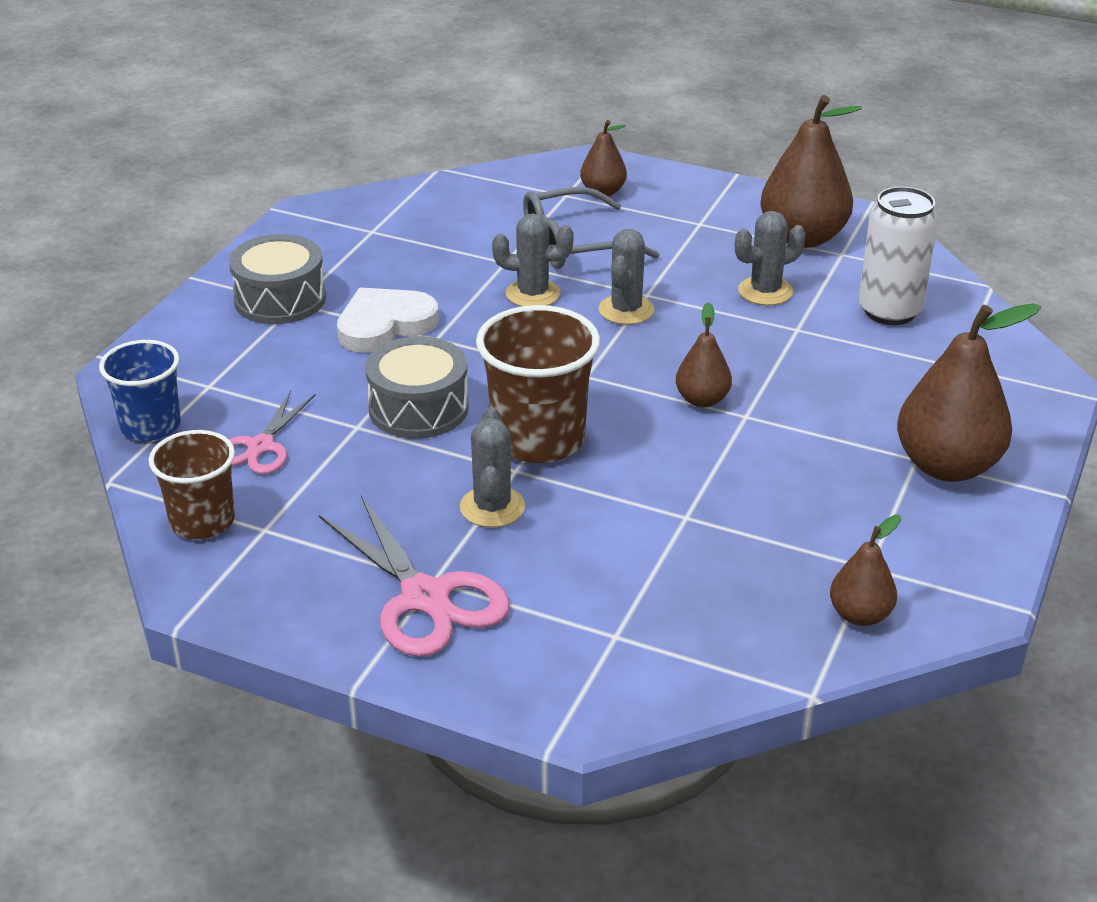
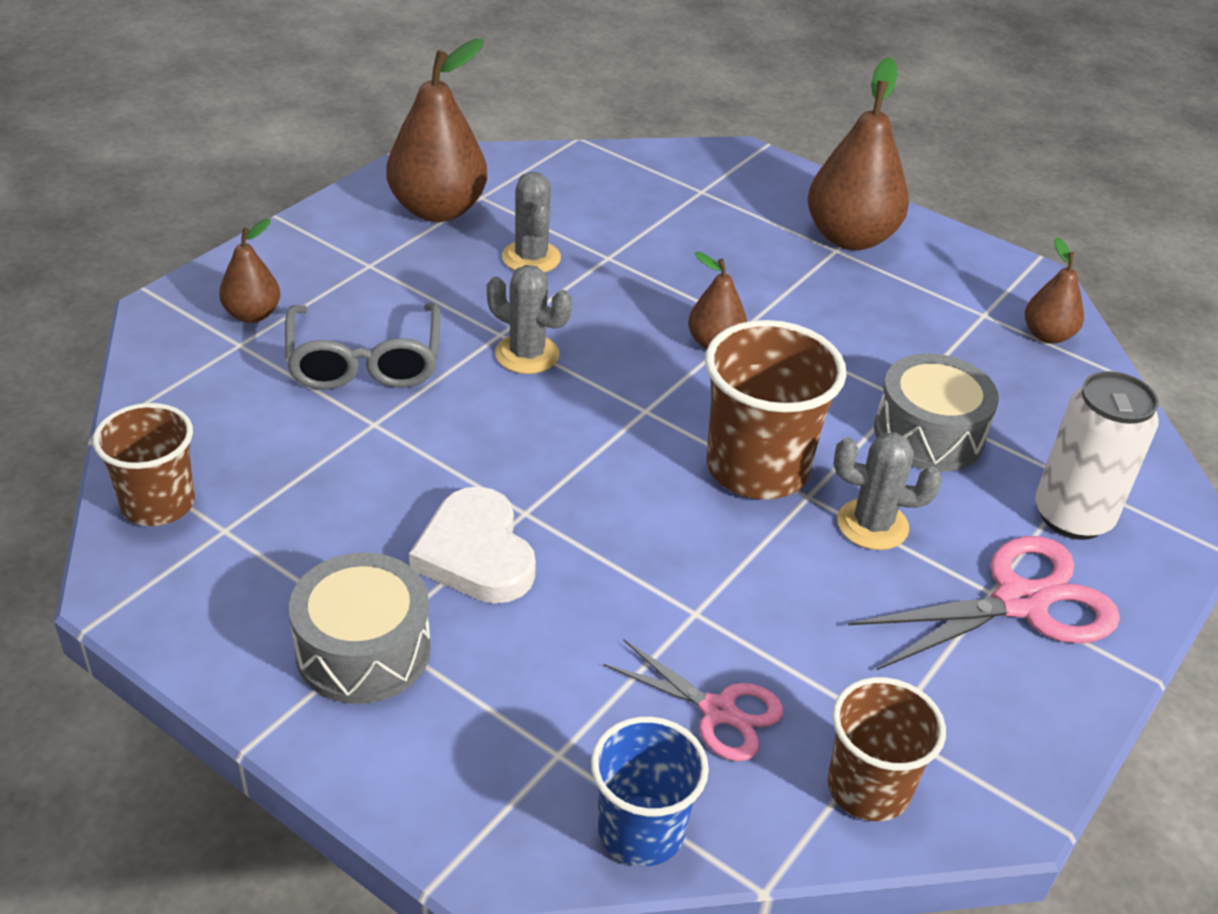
camera: 80 degrees left, 5 degrees up
grey drum [365,336,469,439] -> grey drum moved to [874,353,999,472]
grey cactus [492,213,574,306] -> none
white can [859,187,938,325] -> white can moved to [1035,371,1159,540]
none -> brown cup [93,403,195,526]

